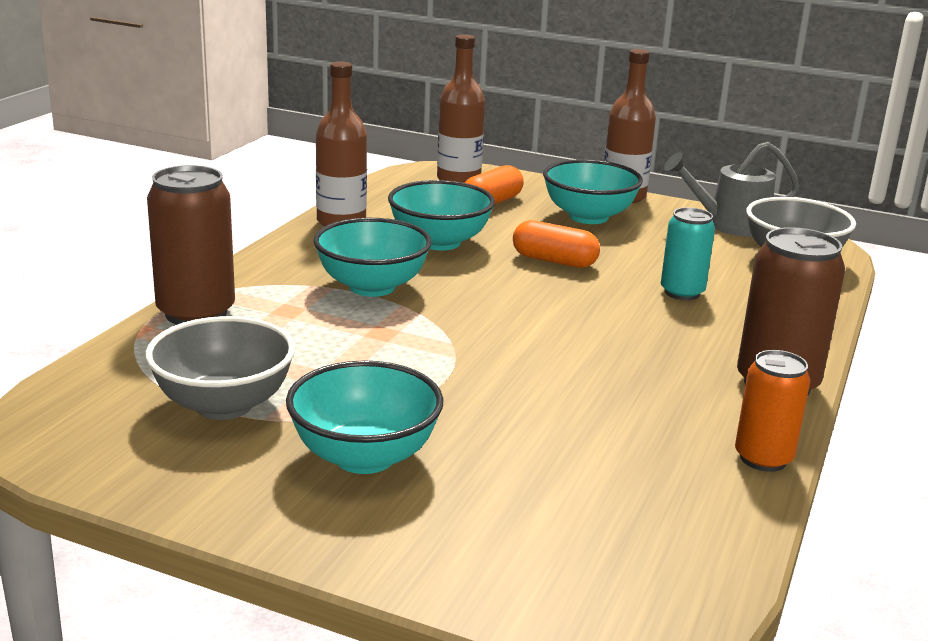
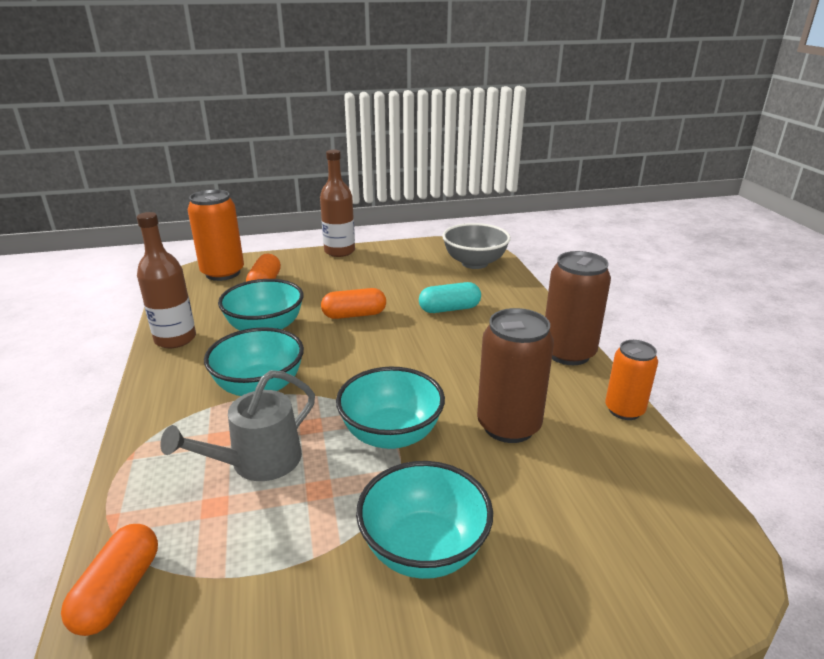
camera: 35 degrees left, 5 degrees up
grey bowl [145,316,295,420] -> none
brown can [147,165,235,325] -> brown can moved to [477,308,554,443]
brown bottle [437,34,485,183] -> orange can [188,189,244,281]
turquoise bowl [543,159,643,224] -> turquoise bowl moved to [336,367,445,449]
turquoise can [661,207,715,300] -> turquoise capsule [419,282,481,313]
grey watering can [664,142,800,237] -> grey watering can moved to [160,370,315,481]
none -> orange capsule [61,524,158,636]

